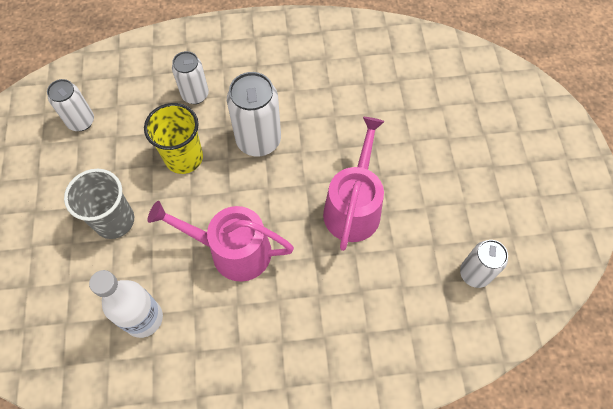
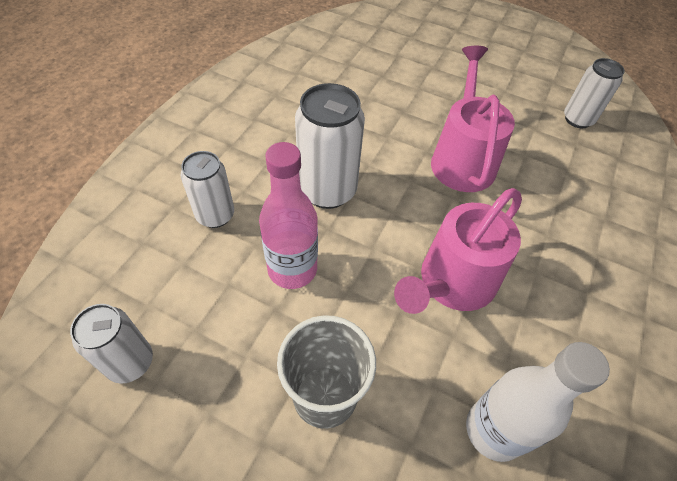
camera: 60 degrees left, 10 degrees down
yellow cup [144,103,203,174] -> pink bottle [259,142,318,289]
pink watering can [323,117,385,251] -> pink watering can turned 45 degrees clockwise [431,46,515,192]

